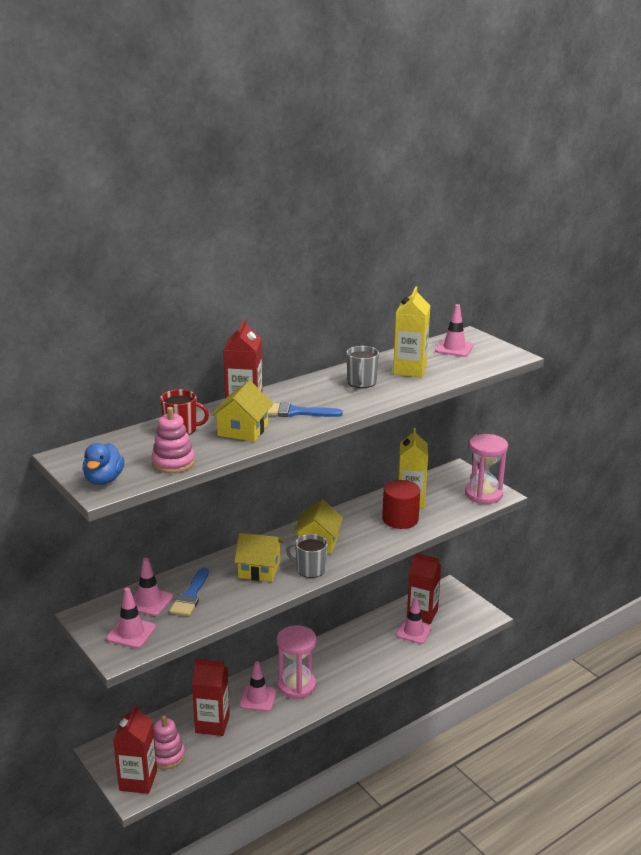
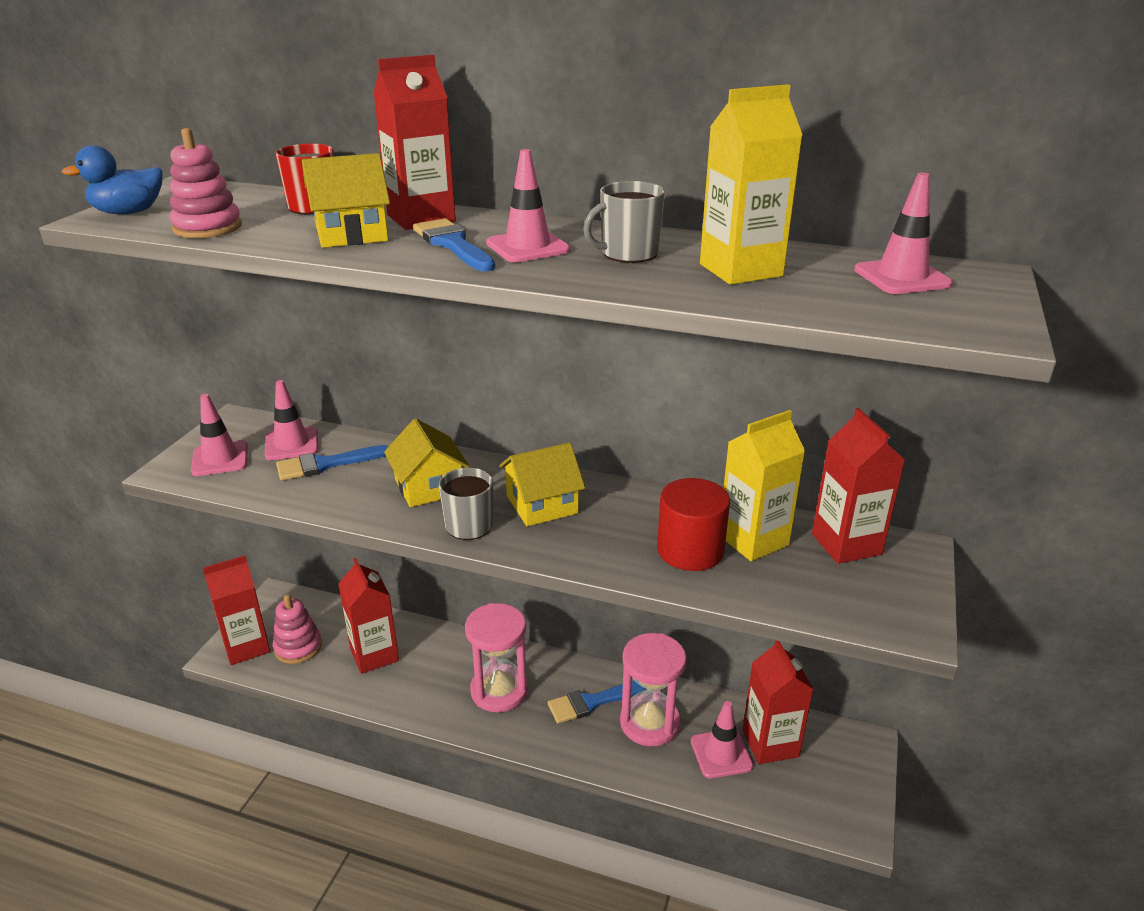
camera: 55 degrees right, 5 degrees up
pink traffic cone [239,661,276,711] -> pink traffic cone moved to [486,149,570,262]
pink hourglass [465,434,508,504] -> pink hourglass moved to [620,633,686,746]
none -> blue brush [548,681,646,724]
none -> red carton [812,408,905,564]

